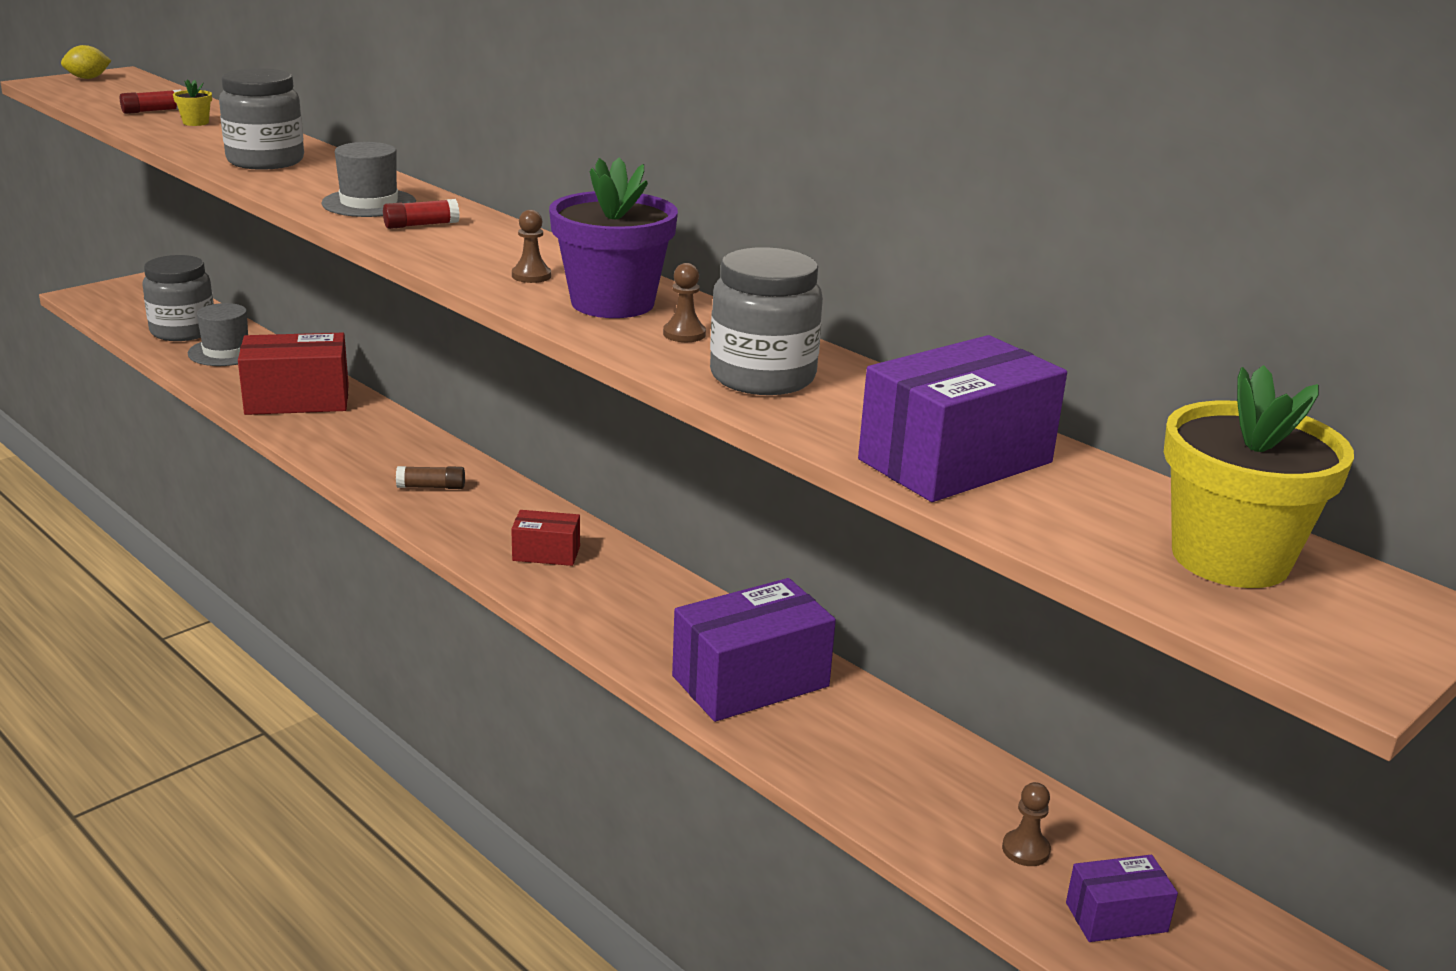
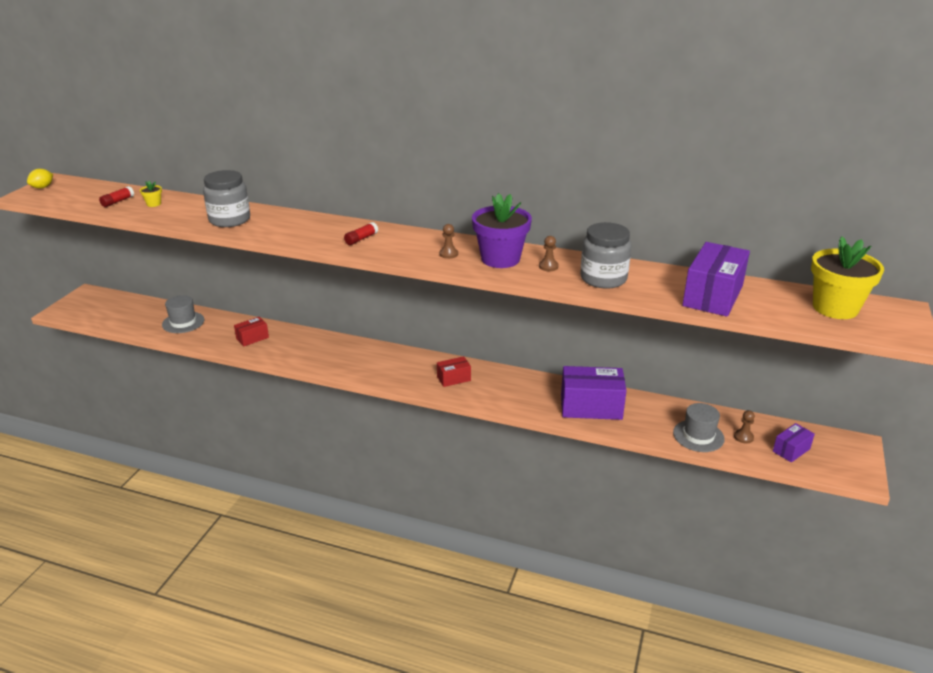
camera: 25 degrees left, 5 degrees up
grey jar [142,255,214,341] -> none
red box [238,333,349,415] -> red box [234,317,269,346], size x0.52
grey hat [322,142,416,217] -> grey hat moved to [673,403,725,452]
brown glue stick [396,466,465,489] -> none
purple box [672,578,836,722] -> purple box turned 60 degrees clockwise [561,366,626,420]

